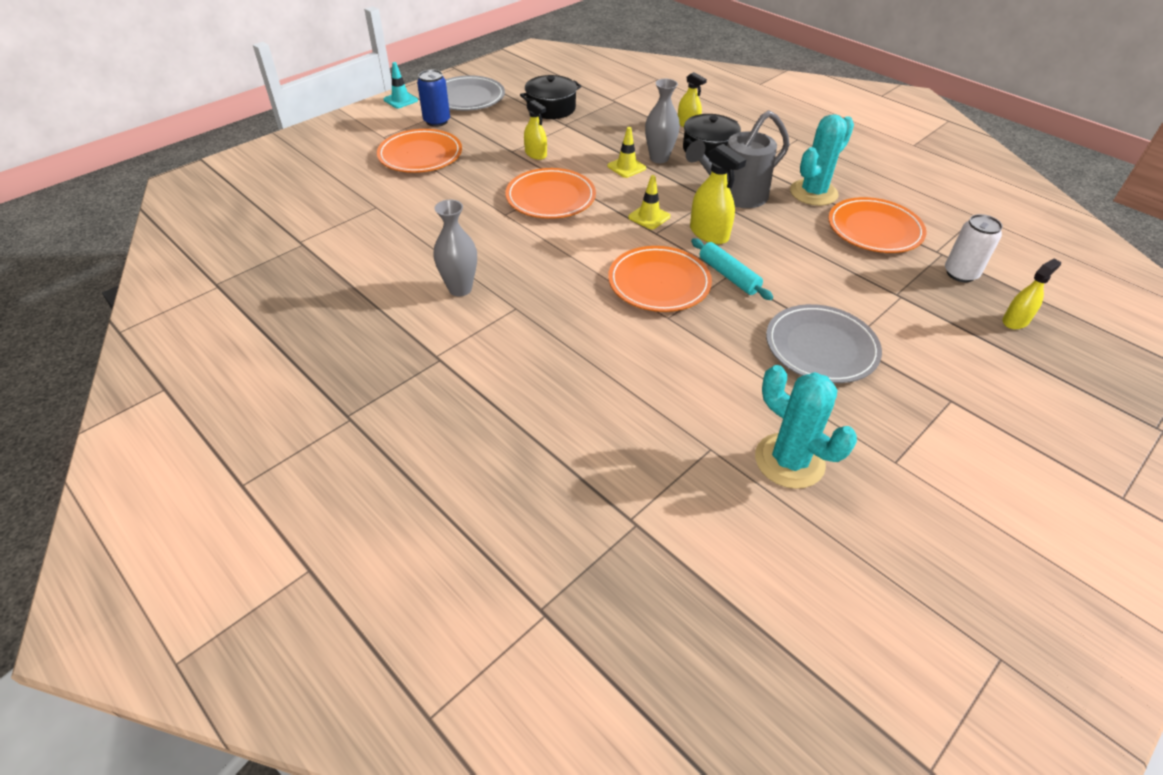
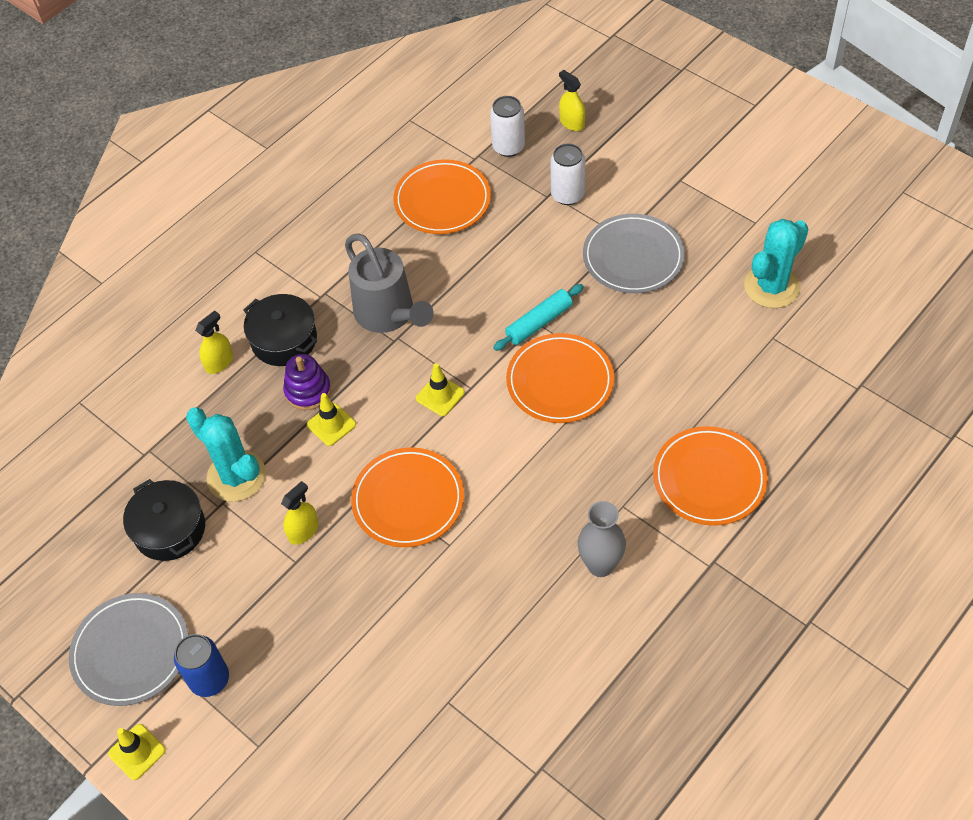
camera: 90 degrees left, 10 degrees up
orange plate [377,129,462,173] -> orange plate moved to [653,426,768,526]
turquoise traffic cone [384,62,418,108] -> yellow traffic cone [108,724,166,780]
grey vase [645,79,680,163] -> purple stacking toy [283,354,331,410]
yellow spray bottle [690,144,746,244] -> none
turquoise cactus [790,114,854,206] -> turquoise cactus moved to [186,407,266,502]
none -> white can [550,143,585,205]

